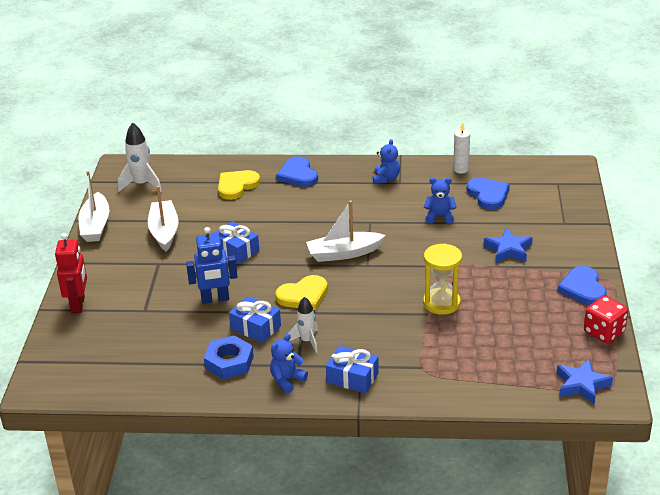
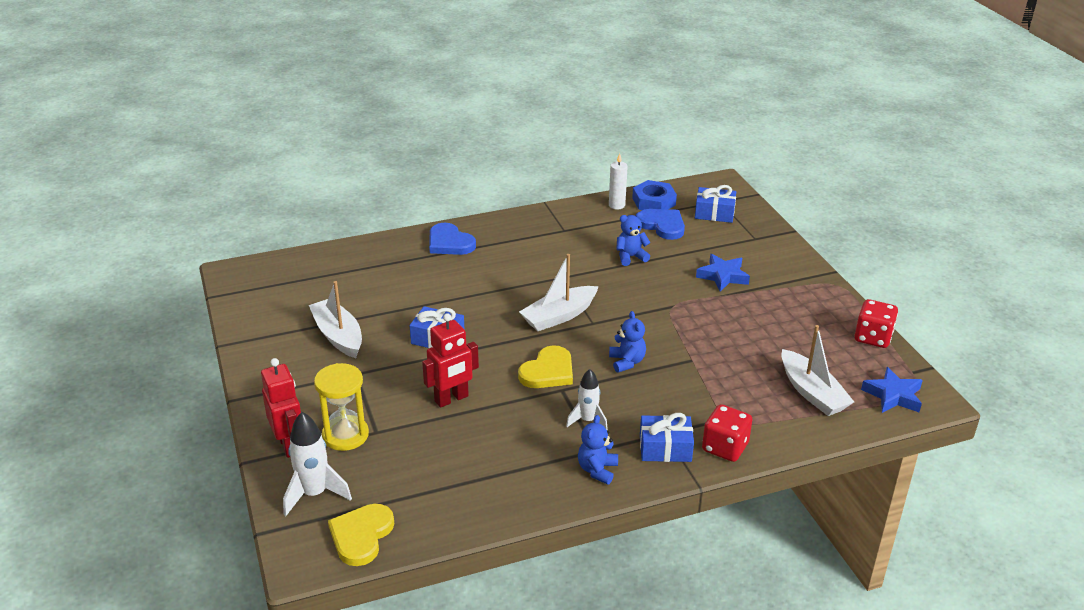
camera: 25 degrees left, 0 degrees up
white boat [78,171,109,242] -> white boat moved to [781,325,854,416]
white rocket [118,122,162,193] -> white rocket moved to [283,412,352,516]
blue robot [186,227,238,304] -> red robot [422,313,479,408]
blue nut [204,335,254,379] -> blue nut moved to [632,180,677,210]
yellow heart [218,170,260,200] -> yellow heart moved to [328,504,394,566]
blue gift [229,296,281,343] -> blue gift moved to [695,185,736,223]
blue teddy bear [373,139,400,184] -> blue teddy bear moved to [609,311,646,373]
yellow hourglass [423,244,462,315] -> yellow hourglass moved to [314,363,369,451]
blue heart [557,266,607,305] -> none
none -> red dice [702,404,753,462]

